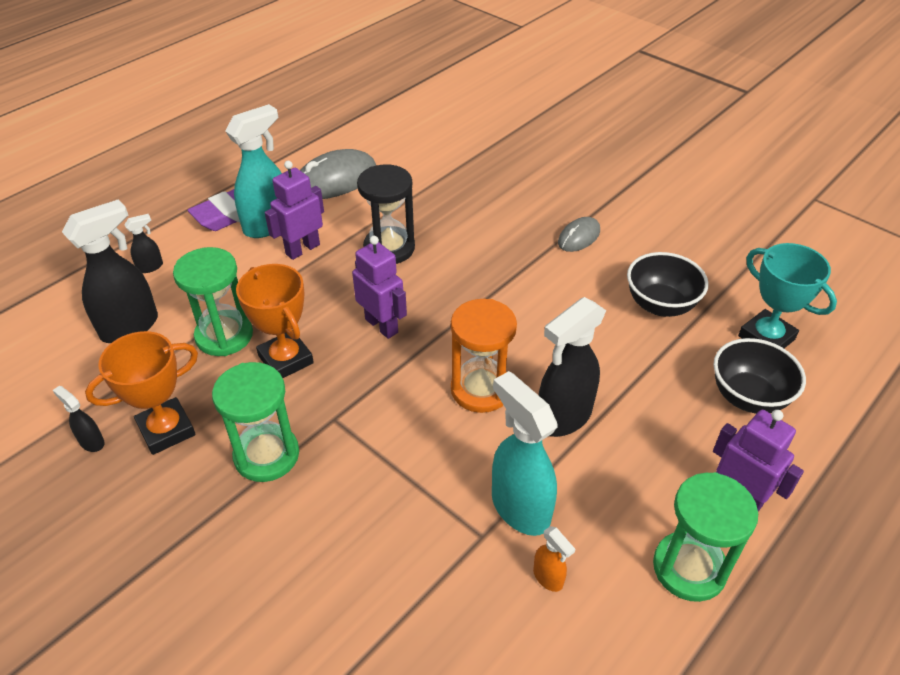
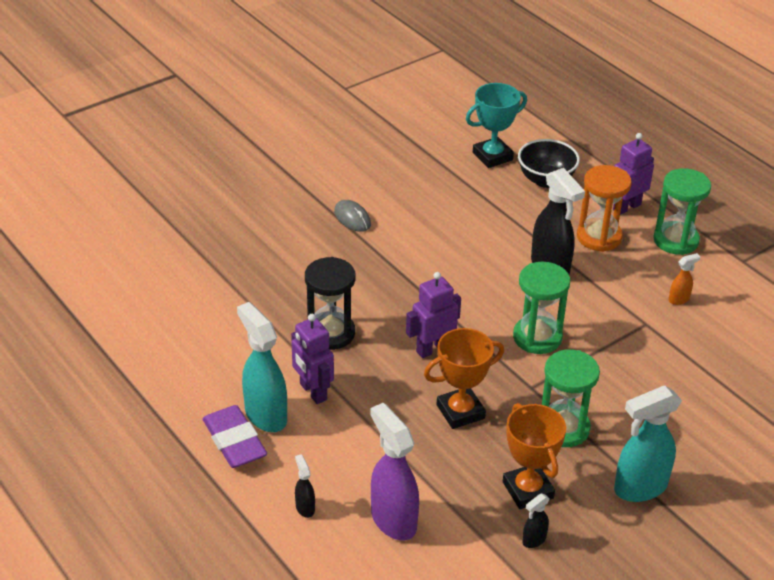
camera: 80 degrees left, 5 degrees down
black spray bottle [62,200,158,343] -> purple spray bottle [370,403,419,541]
green hourglass [173,247,253,356] -> green hourglass moved to [513,262,570,354]
grey mouse [300,149,376,199] -> none
orange hourglass [451,299,517,413] -> orange hourglass moved to [577,165,632,252]
turquoise spray bottle [492,371,557,536] -> turquoise spray bottle moved to [614,386,682,502]
black bowl [627,252,709,317] -> none

